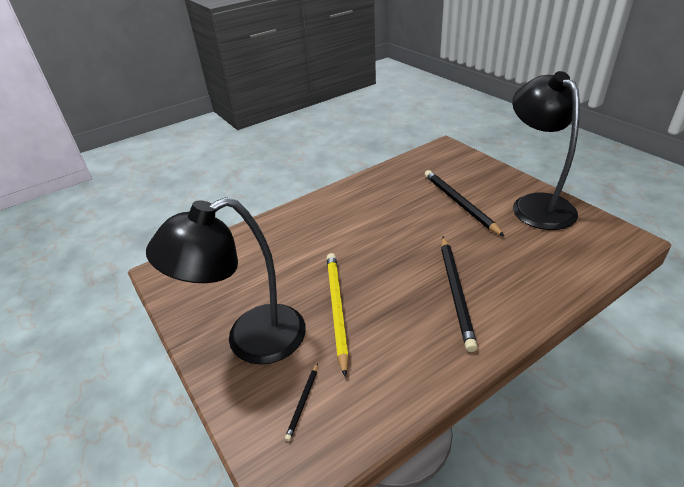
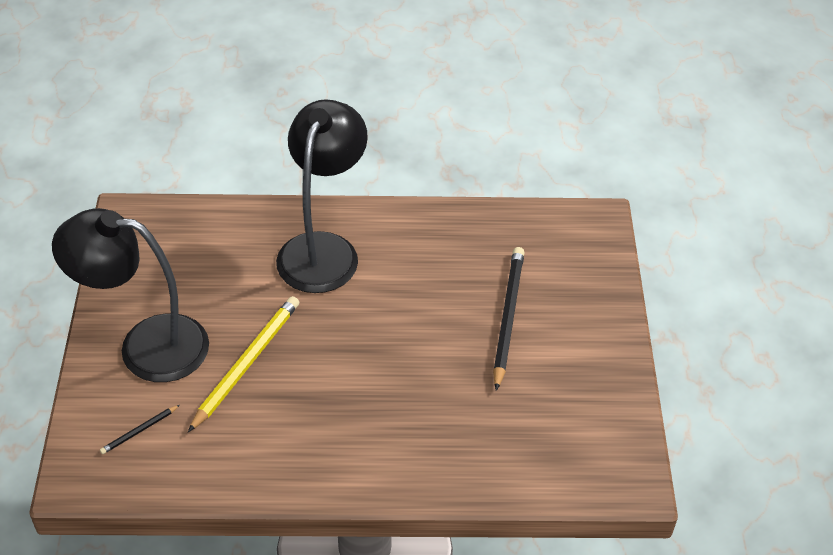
camera: 30 degrees right, 10 degrees up
black pencil [441,237,478,352] -> none
black lamp [512,71,580,230] -> black lamp moved to [276,99,368,293]

